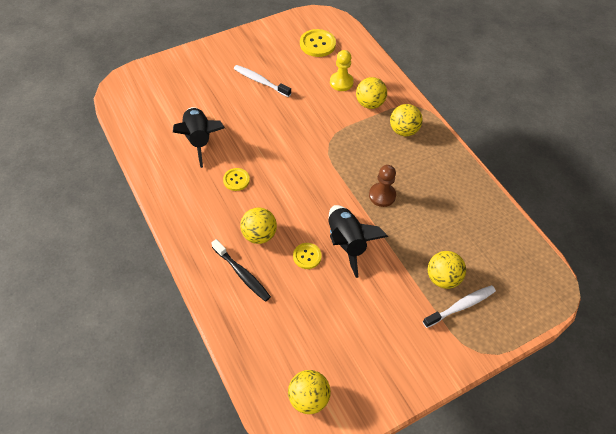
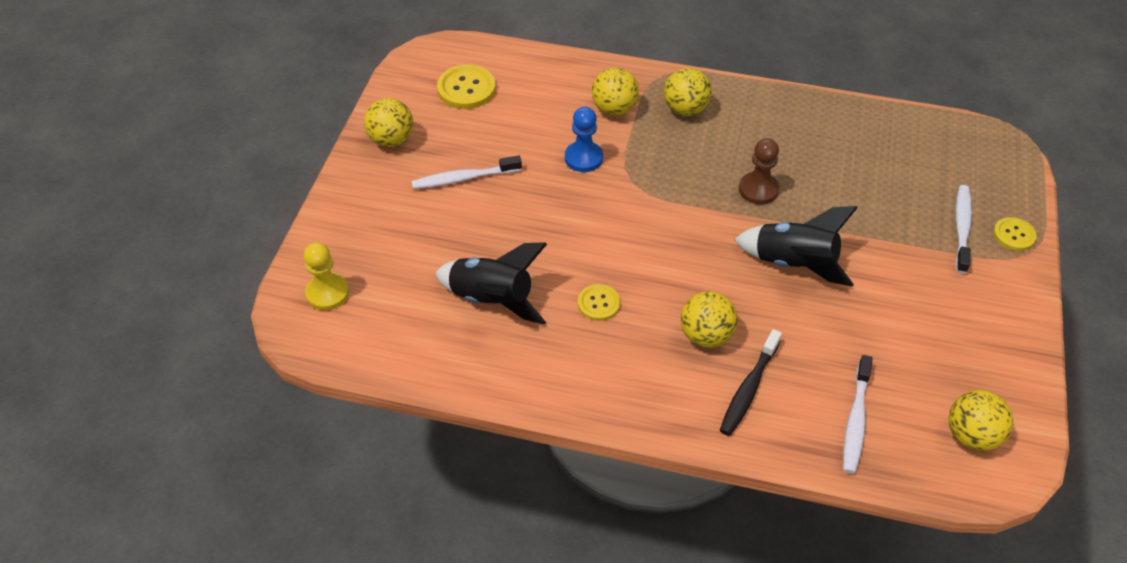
camera: 45 degrees left, 5 degrees down
black toothbrush [212,239,271,302] -> black toothbrush turned 120 degrees clockwise [720,329,782,436]
yellow button [293,243,322,269] -> yellow button moved to [993,217,1037,251]
yellow pawn [330,50,354,91] -> yellow pawn moved to [304,242,349,310]
yellow ball [428,251,466,289] -> yellow ball moved to [364,98,413,147]
none -> blue pawn [565,107,603,172]
none -> white toothbrush [843,355,873,474]

